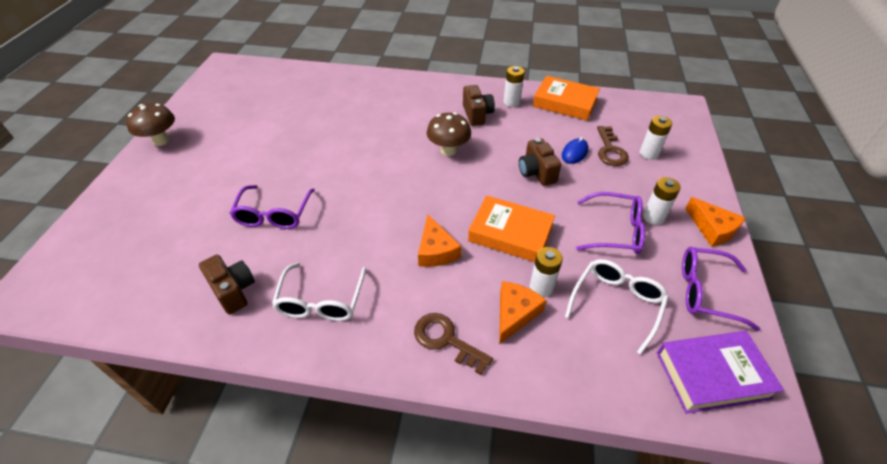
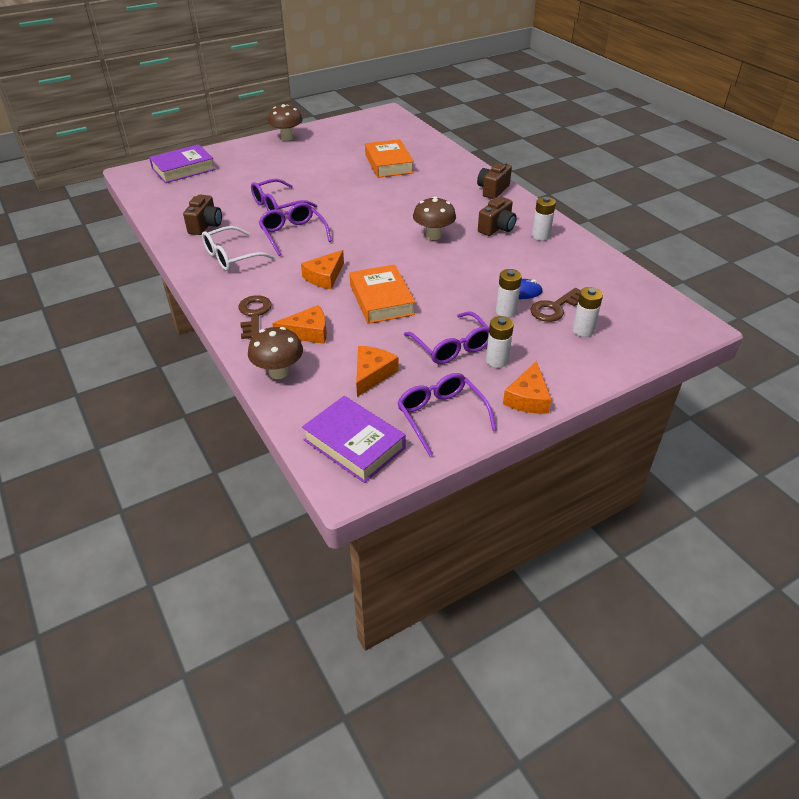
camera: 50 degrees right, 5 degrees down
brown camera [519,138,561,186] -> brown camera moved to [477,162,512,199]
white battery [530,247,563,298] -> white battery moved to [496,269,522,318]
orange book [533,76,600,121] -> orange book moved to [365,139,414,178]
white glasses [565,259,669,354] -> orange cheese [356,346,398,397]
none -> purple book [149,144,215,183]
none -> brown mushroom [248,327,303,379]
none -> purple glasses [259,202,332,256]

